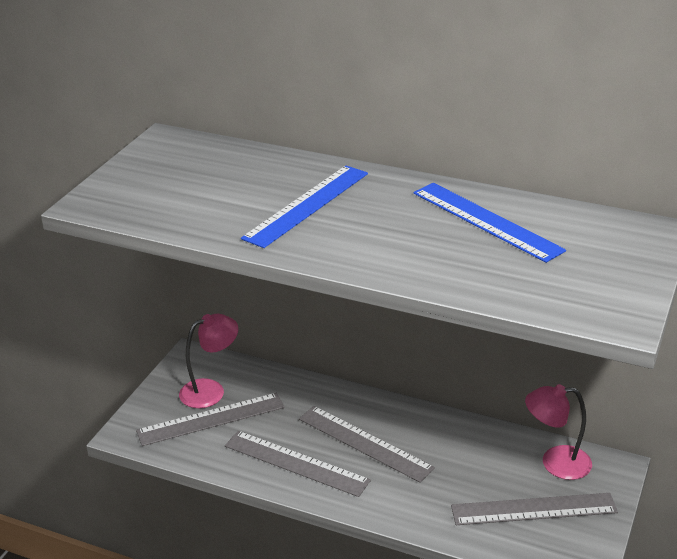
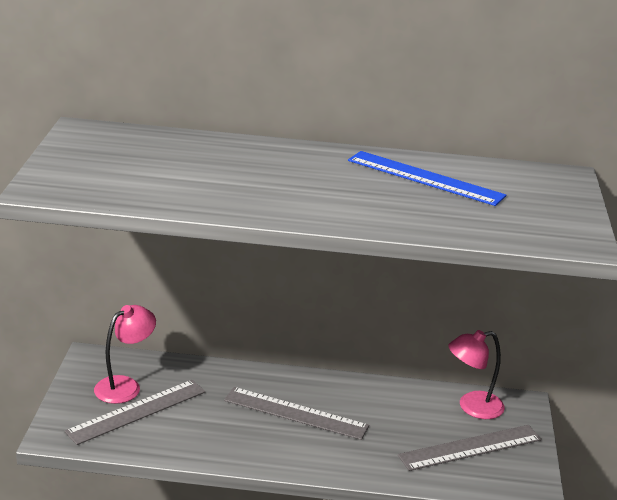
camera: 20 degrees left, 5 degrees down
grey ruler [225,431,371,497] -> none
blue ruler [241,165,368,248] -> none

